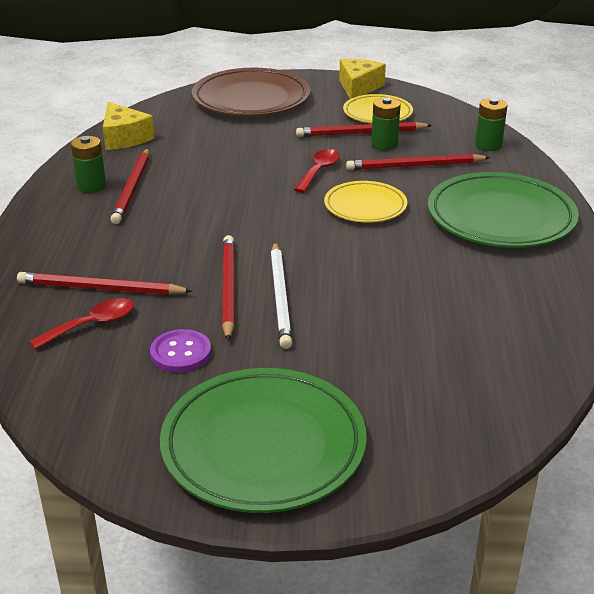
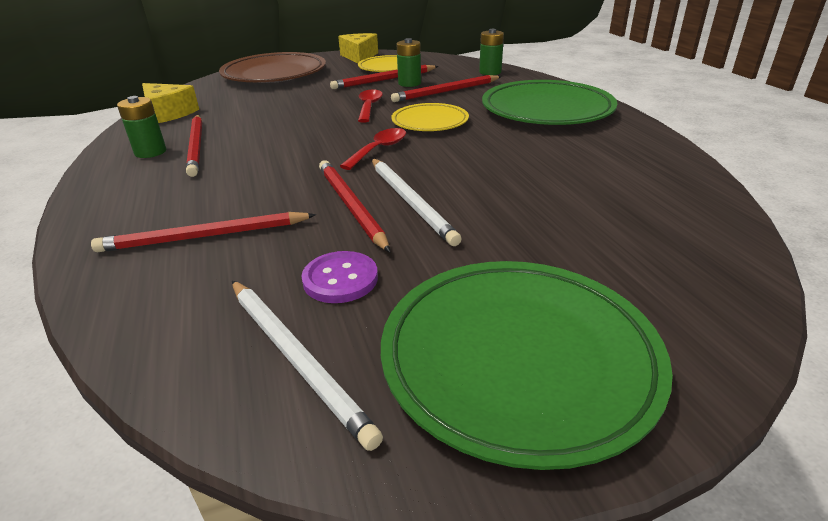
camera: 20 degrees left, 0 degrees up
red spoon [29,298,134,350] -> red spoon moved to [340,128,406,170]
none -> white pencil [232,281,383,451]

